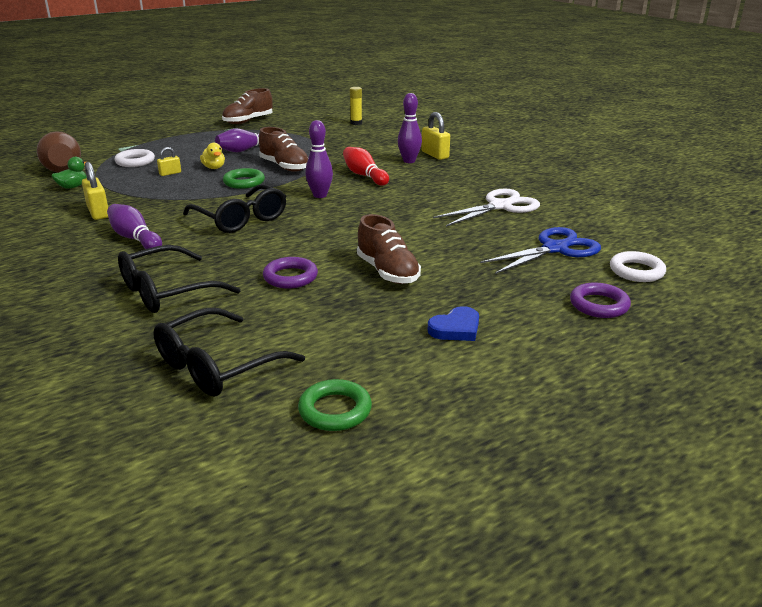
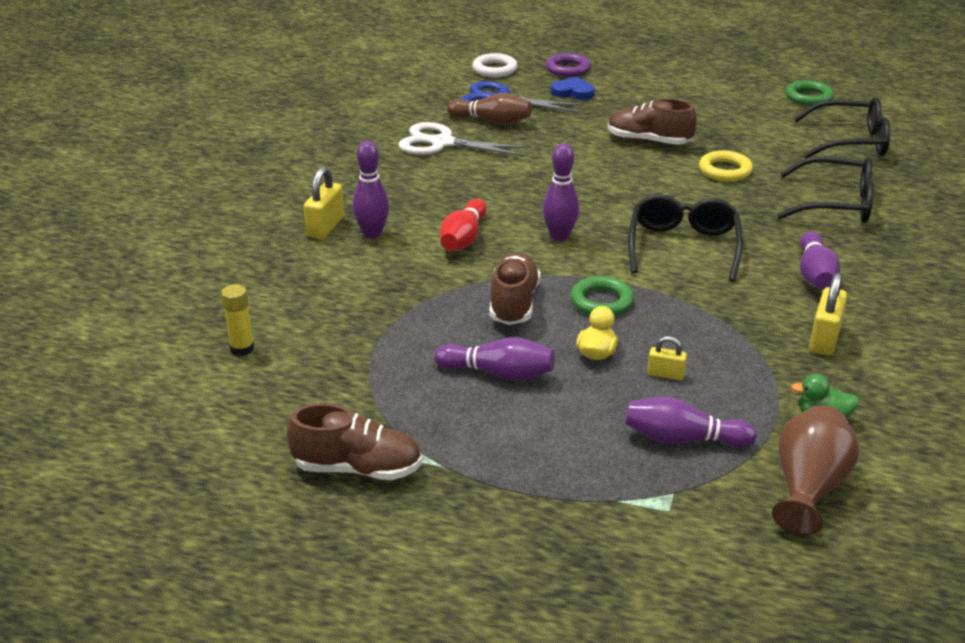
camera: 130 degrees left, 5 degrees up
white ring [114,149,155,167] -> purple bowling pin [625,397,757,448]
purple ring [263,257,318,288] -> yellow ring [699,151,753,182]
brown shoe [357,214,421,284] -> brown shoe turned 90 degrees counterclockwise [608,98,697,145]
blue heart [428,306,479,341] -> blue heart moved to [551,77,595,100]
none -> brown bowling pin [447,93,532,125]

